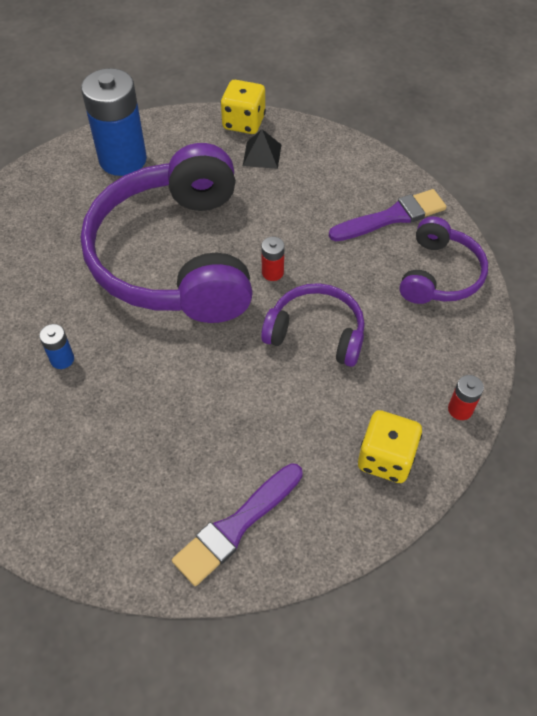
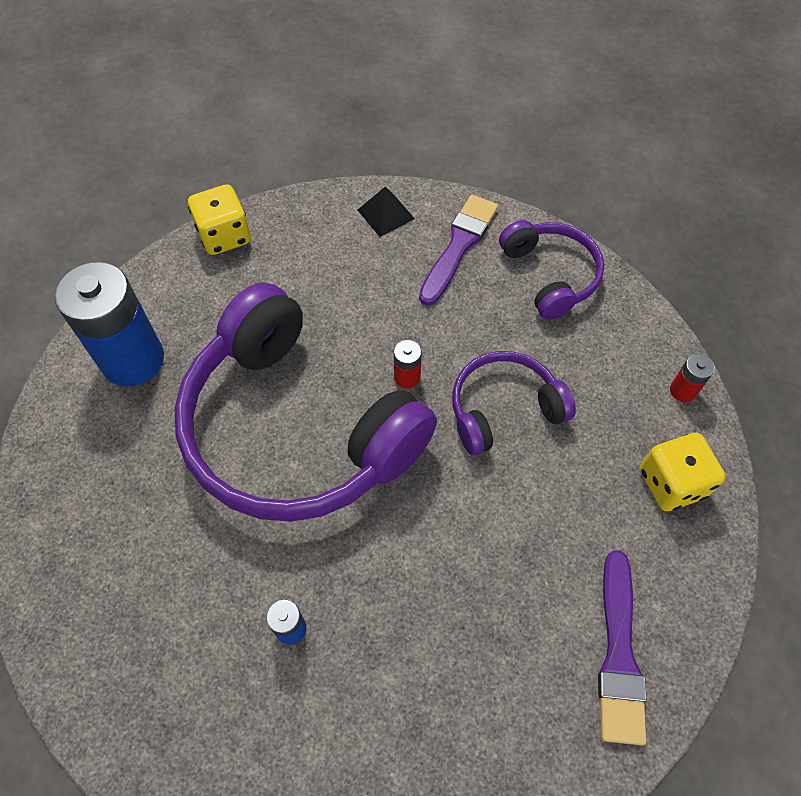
camera: 40 degrees left, 5 degrees up
black pyramid [243,129,281,169] -> black pyramid moved to [358,187,415,237]

